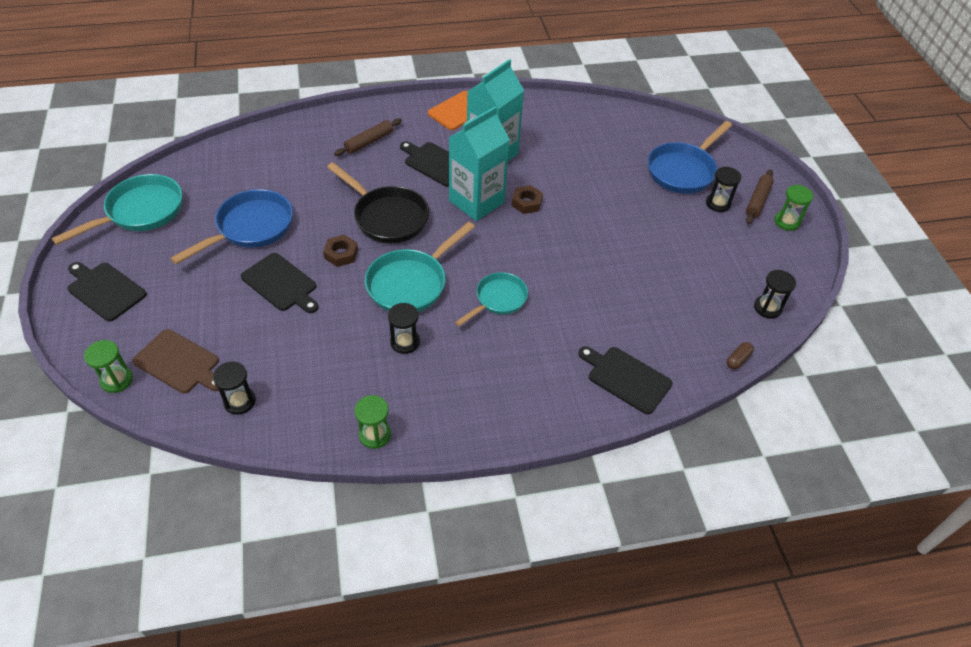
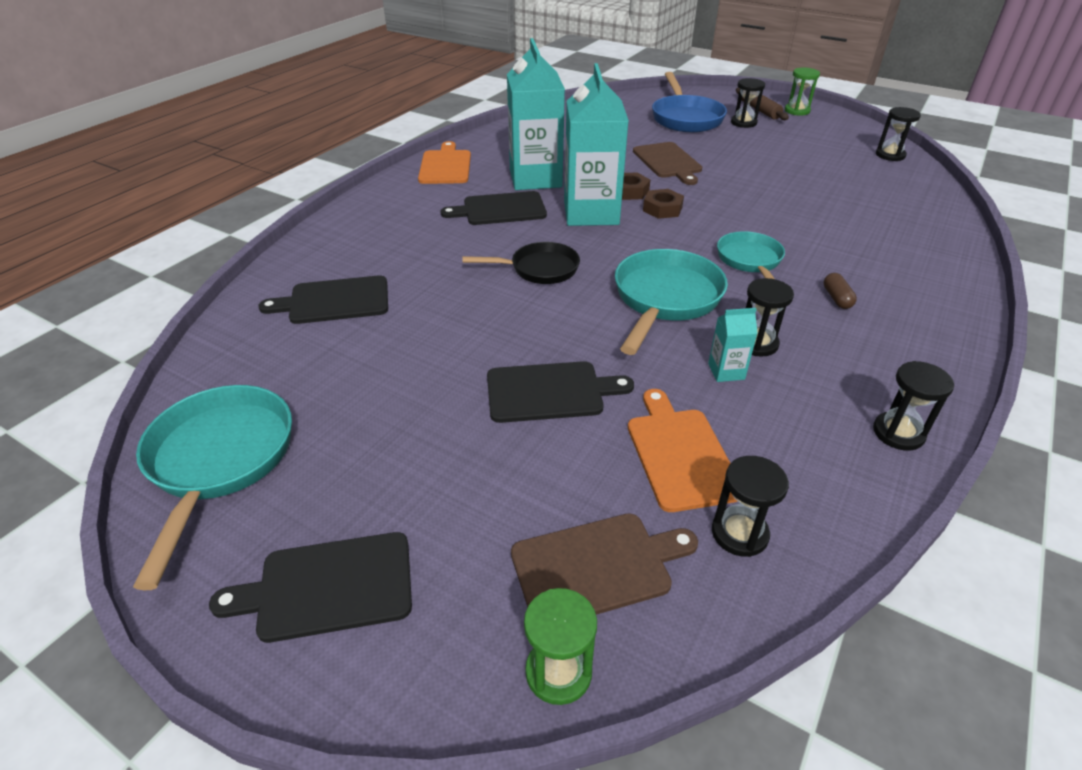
camera: 45 degrees left, 10 degrees down
blue pan [170,189,293,264] -> none
brown nut [323,235,358,267] -> brown nut moved to [643,189,684,219]
black pan [327,162,429,243] -> black pan [463,242,580,284], size x0.64
brown rolling pin [334,118,402,156] -> none
green hourglass [355,395,391,449] -> black hourglass [873,361,954,451]
turquoise pan [365,222,475,312] -> turquoise pan turned 150 degrees counterclockwise [615,249,728,355]
black cutting board [578,346,672,414] -> black cutting board moved to [258,275,388,324]
brown capsule [726,342,754,370] -> brown capsule moved to [824,273,857,309]
none -> orange cutting board [628,389,737,512]
none -> brown cutting board [633,142,702,185]
none -> turquoise carton [708,308,758,382]

